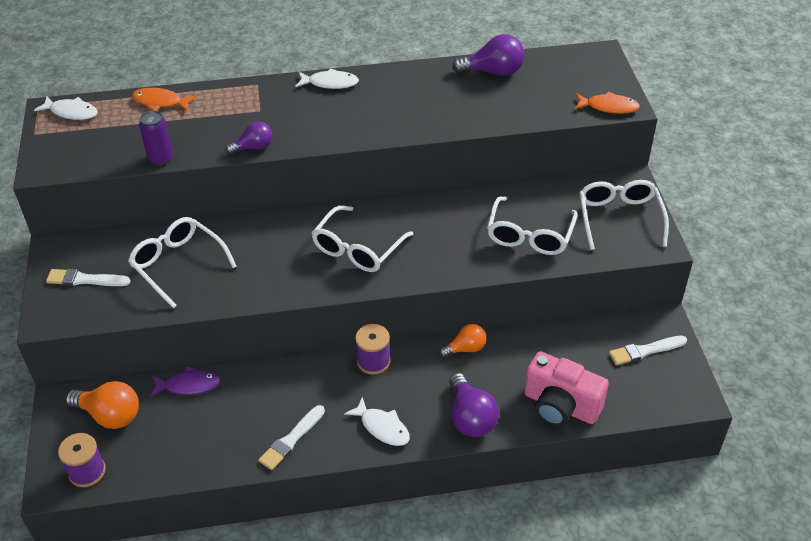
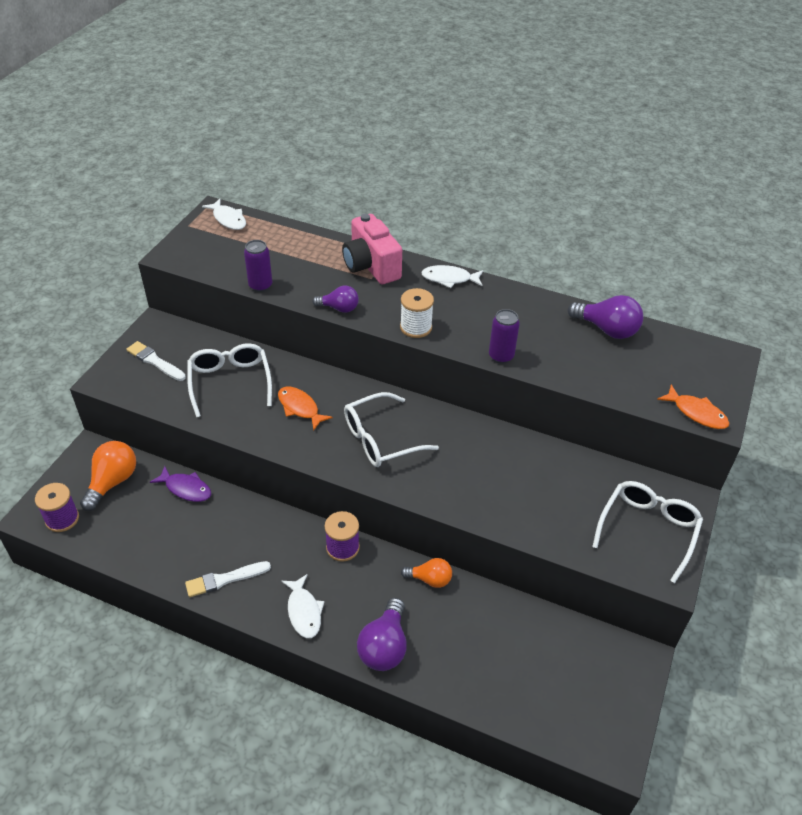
camera: 30 degrees right, 0 degrees up
orange light bulb [66,381,139,429] -> orange light bulb turned 120 degrees counterclockwise [80,441,136,511]
orange fish [132,88,196,111] -> orange fish moved to [278,387,333,430]
white fish [295,68,359,89] -> white fish turned 150 degrees clockwise [421,265,483,288]
white glasses [487,197,578,255] -> none
pink camera [524,351,609,426] -> pink camera moved to [342,214,402,284]
white brush [609,335,687,365] -> none
none -> white spool [400,288,434,338]
none -> purple can [489,309,520,364]

